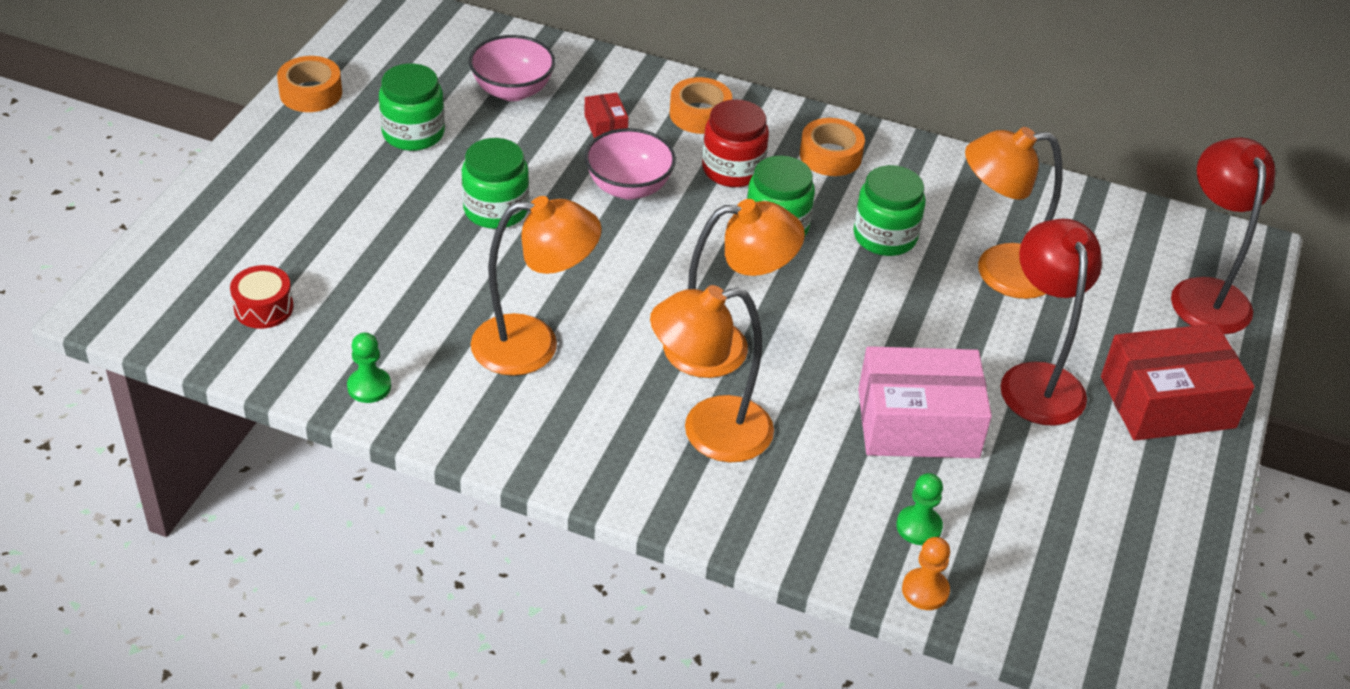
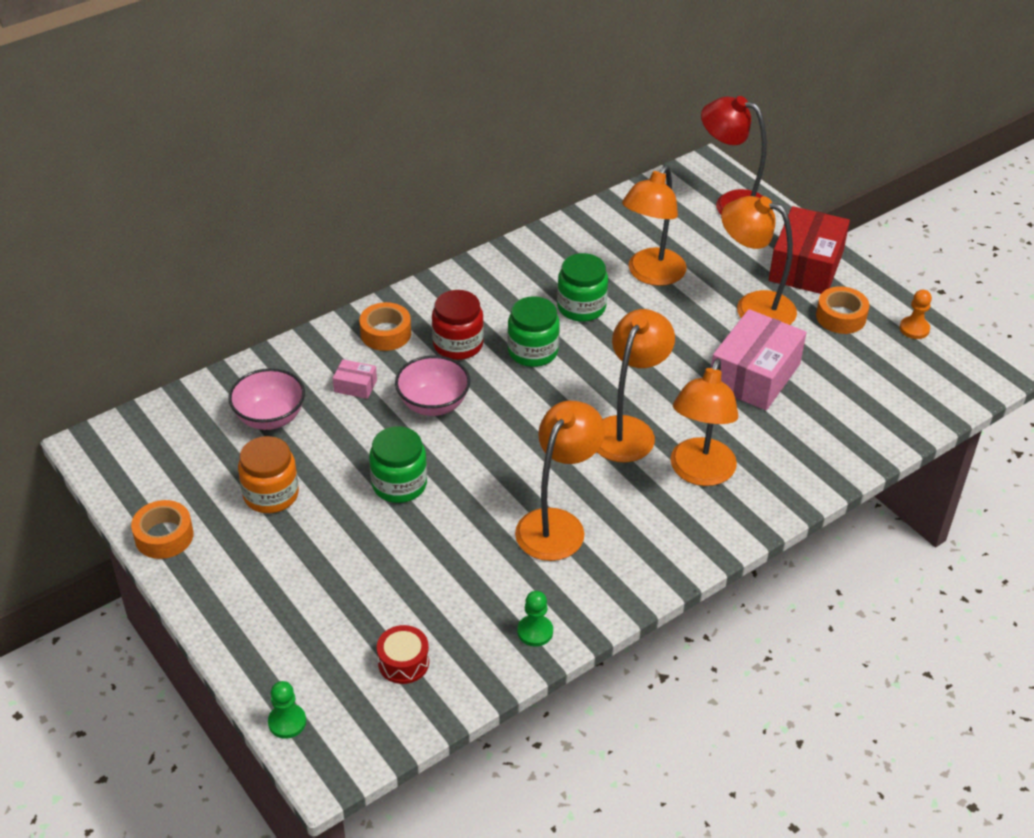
camera: 55 degrees left, 0 degrees up
green jar [379,64,445,151] -> orange jar [238,436,299,513]
red box [584,92,628,138] -> pink box [333,359,377,399]
orange tape [800,118,865,176] -> orange tape moved to [816,286,869,334]
green pawn [896,473,943,545] -> green pawn moved to [268,681,306,739]
orange pawn [902,537,950,610] -> orange pawn moved to [900,290,932,339]
red lamp [1000,219,1102,426] -> orange lamp [721,196,797,325]

